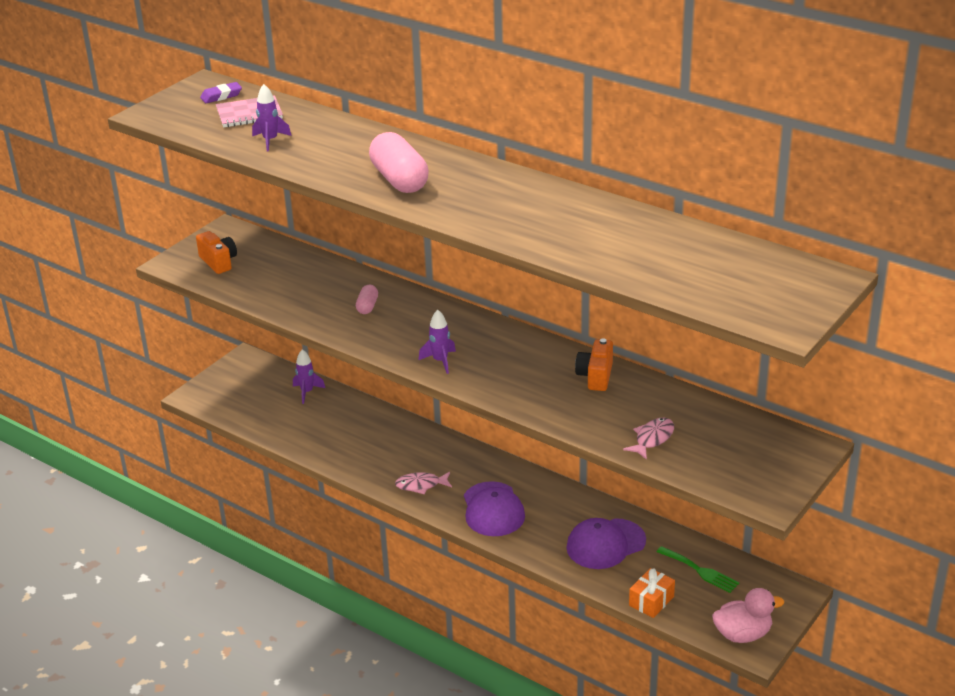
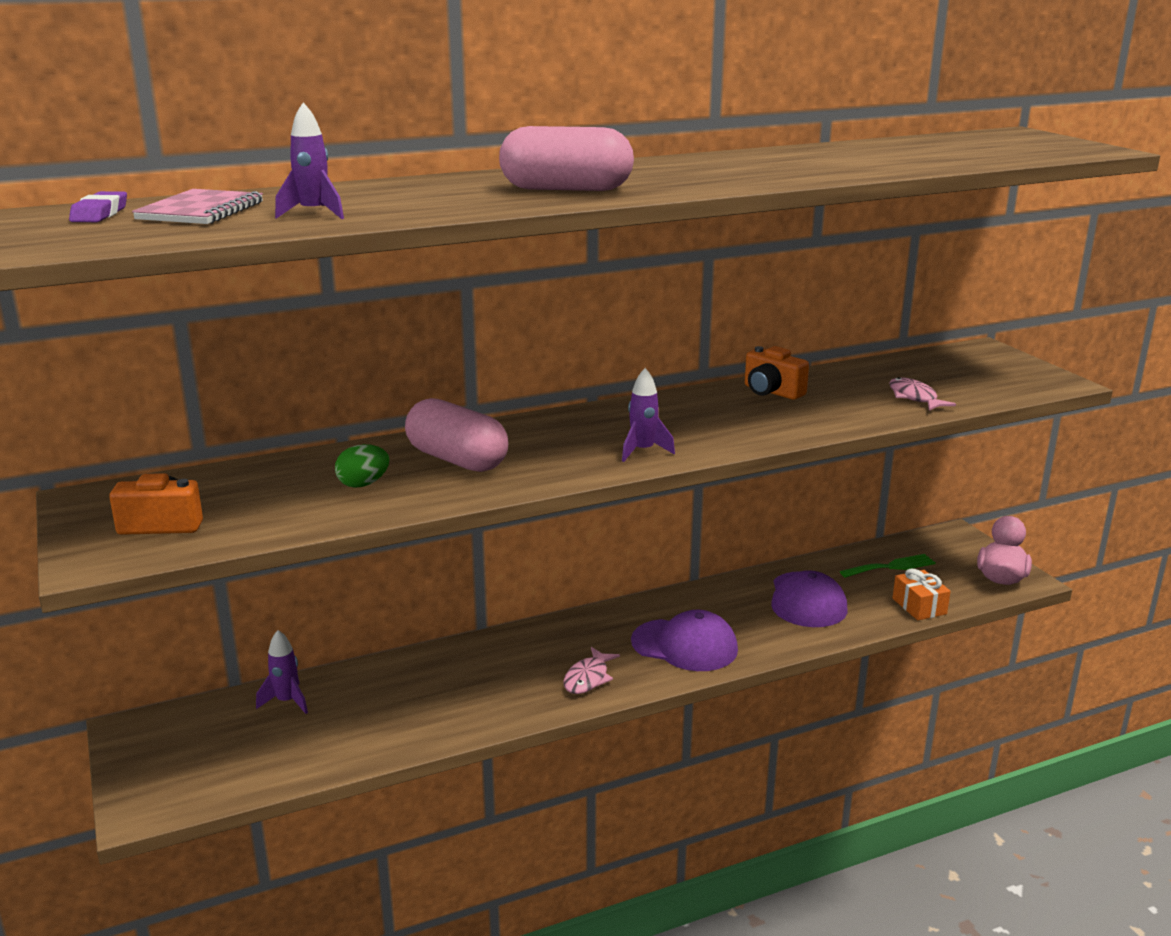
camera: 60 degrees left, 10 degrees down
pink capsule [356,285,378,314] -> pink capsule [405,398,508,472], size x2.03
none -> green egg [335,444,389,488]

